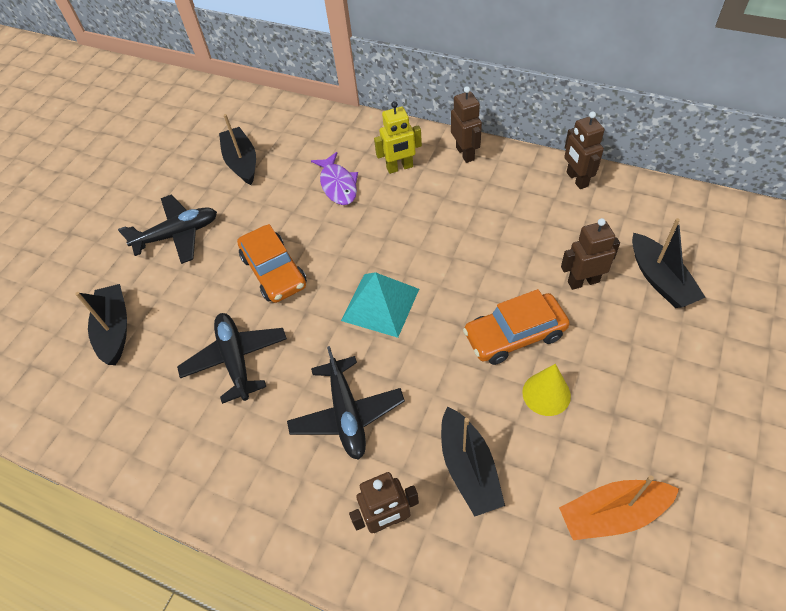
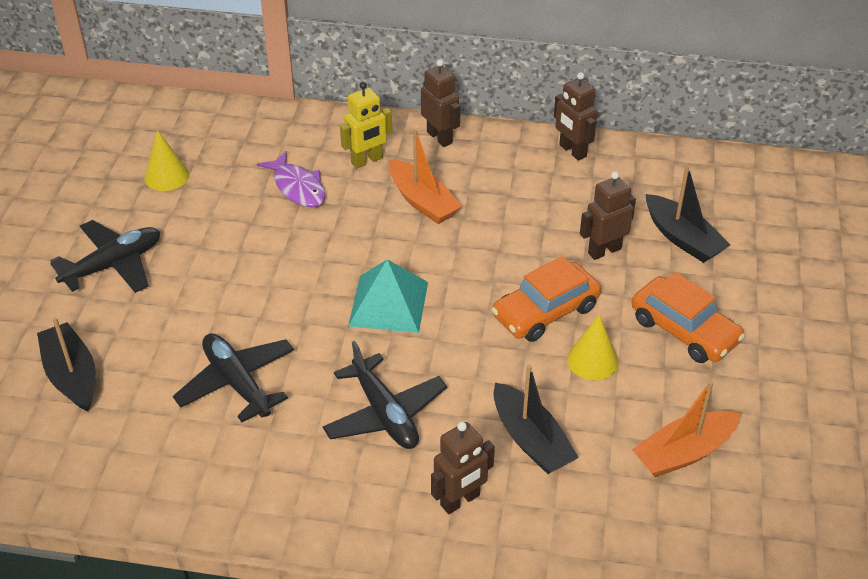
camera: 20 degrees left, 10 degrees down
black boat [219,114,256,185] -> yellow cone [144,130,189,191]
orange car [237,224,307,303] -> orange car moved to [631,272,745,363]
none -> orange boat [389,129,462,224]

